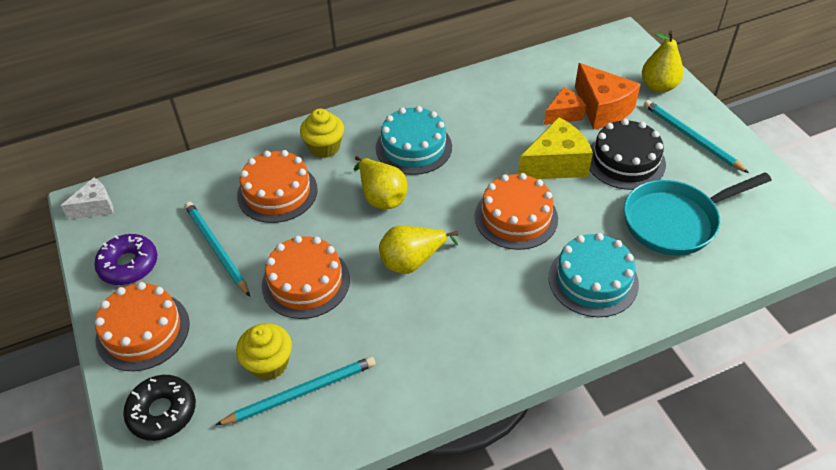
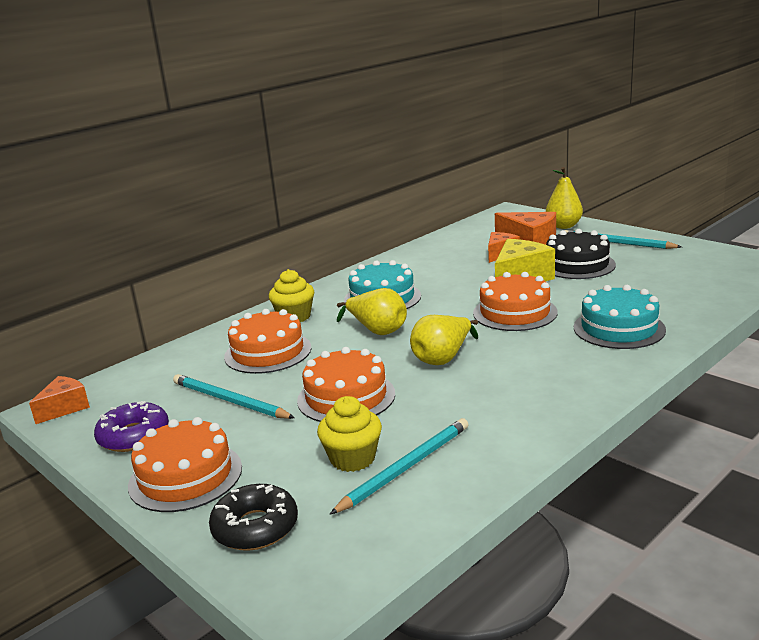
camera: 20 degrees left, 25 degrees down
white cheese [61,178,113,220] -> orange cheese [29,376,90,424]
turquoise pan [624,172,772,255] -> none

